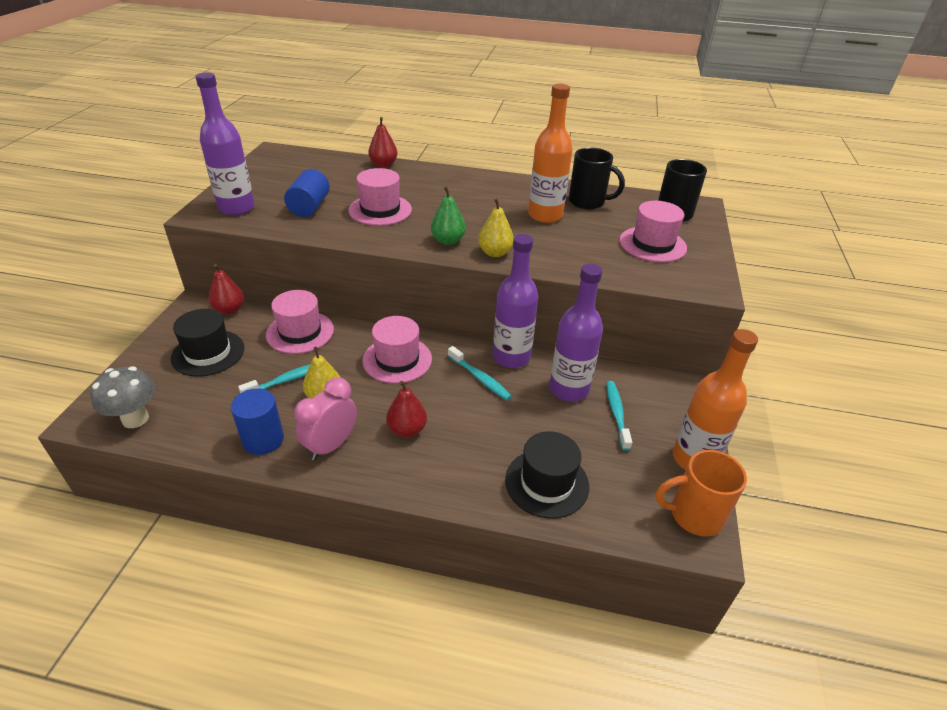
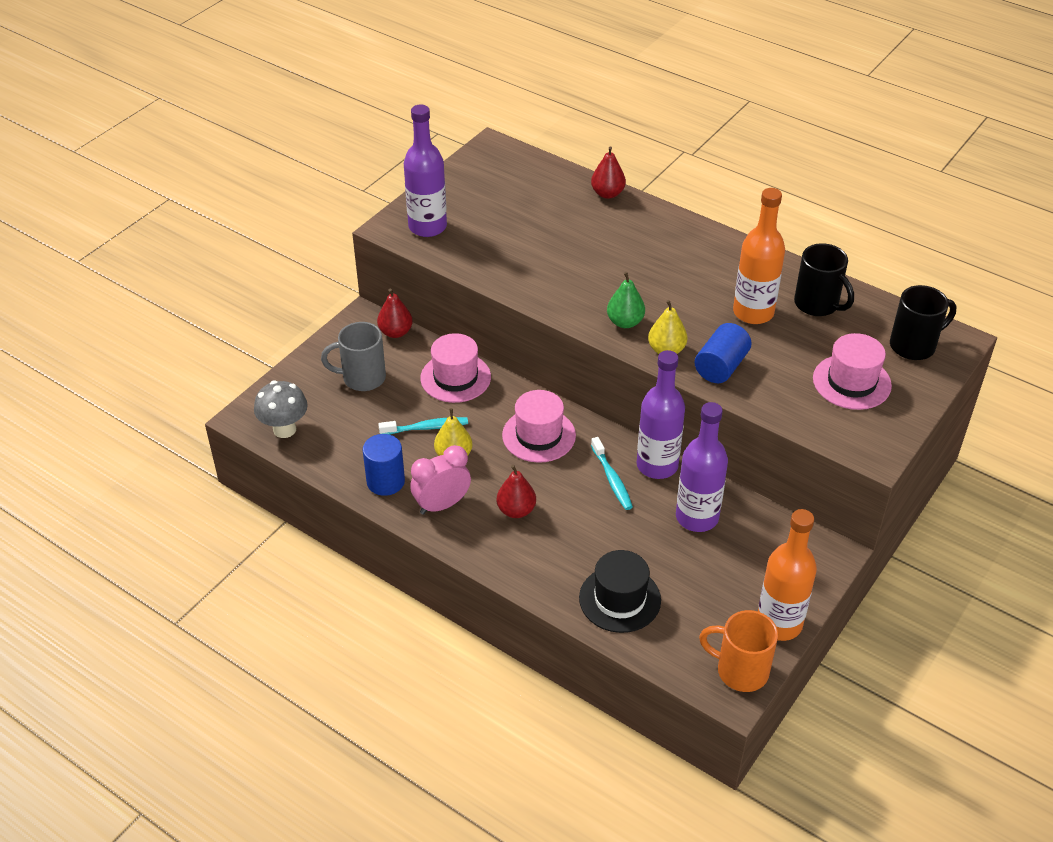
camera: 25 degrees right, 5 degrees up
black hat [171,309,244,377] -> grey mug [321,322,386,391]
blue cylinder [284,169,330,217] -> blue cylinder moved to [694,323,752,383]
pink hat [348,168,412,226] -> none
turquoise toothbrush [606,381,632,451] -> none

